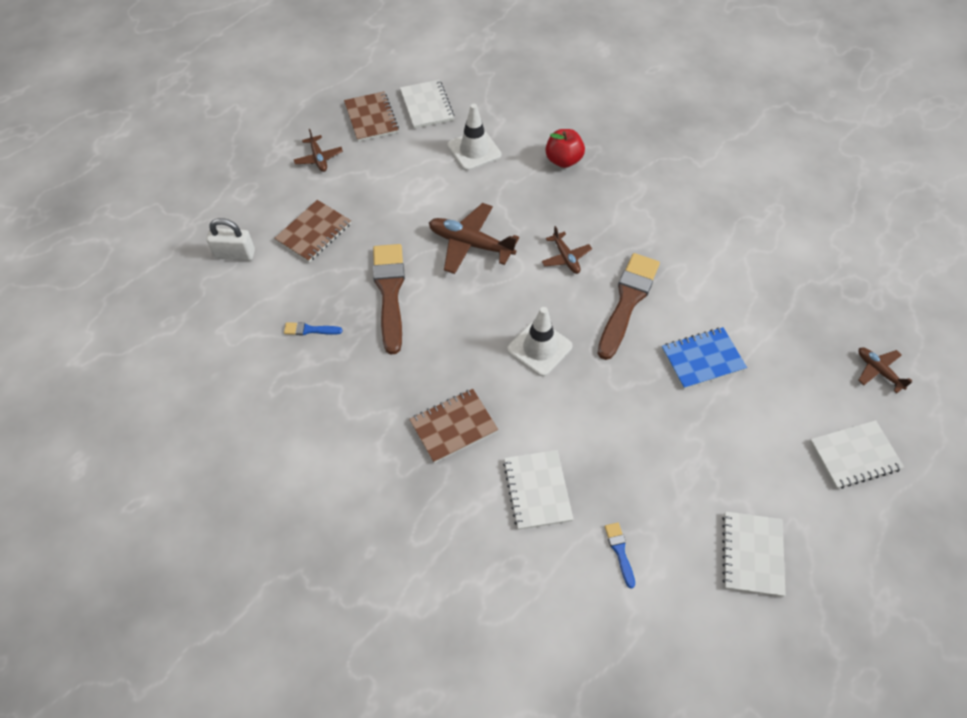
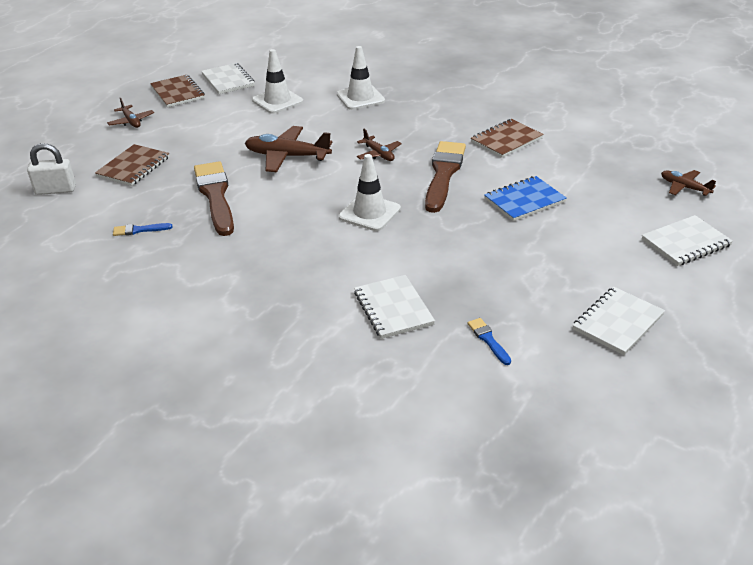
camera: 10 degrees left, 20 degrees down
brown notebook [409,389,498,463] -> brown notebook moved to [471,119,544,158]
red apple [546,129,585,168] -> white traffic cone [337,46,385,110]
white notebook [722,511,786,597] -> white notebook turned 45 degrees clockwise [573,287,665,355]

